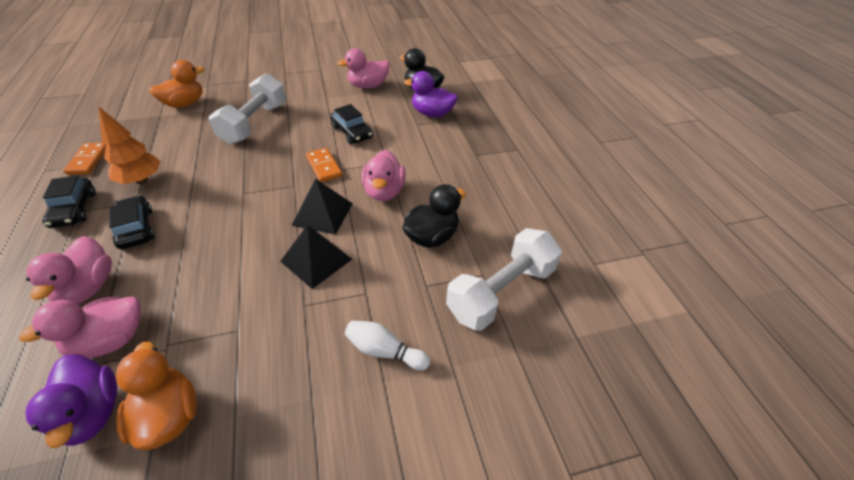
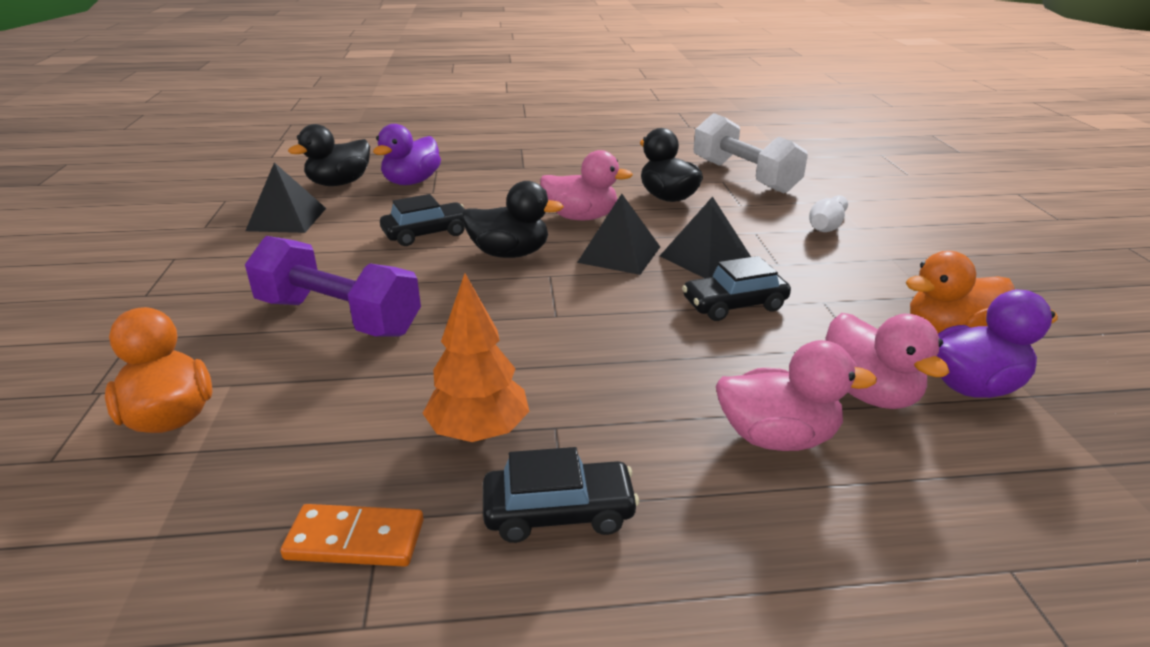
camera: 80 degrees left, 15 degrees down
black car [109,195,155,250] -> black car moved to [682,256,791,321]
white dumbbell [209,73,286,145] -> purple dumbbell [245,236,421,337]
orange domino [306,148,342,182] -> black duck [462,181,564,258]
pink duck [337,48,390,89] -> black pyramid [245,162,326,233]

